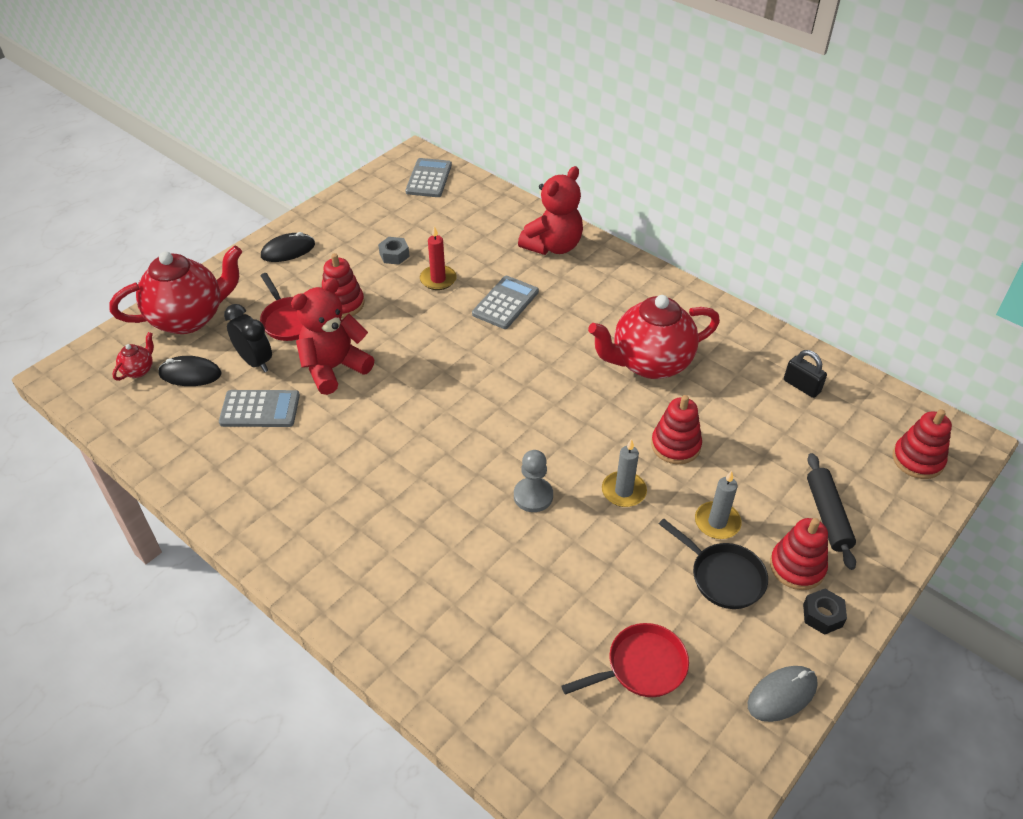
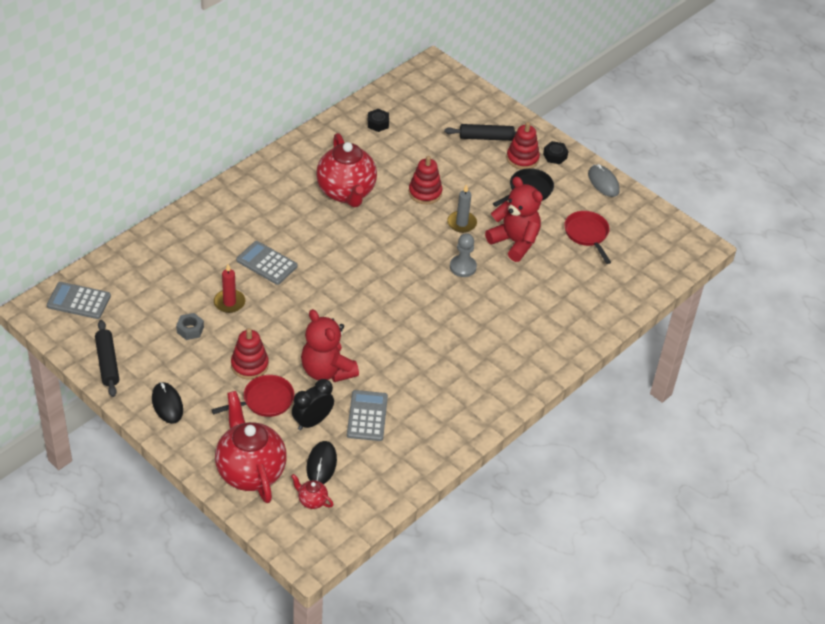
camera: 90 degrees left, 0 degrees up
red teddy bear [518,166,583,255] -> red teddy bear moved to [485,177,543,262]
grey candle [695,471,742,539] -> none
black padlock [784,350,827,398] -> black nut [368,109,389,132]
red stacking toy [893,409,952,479] -> none
none -> black rolling pin [95,320,119,397]

